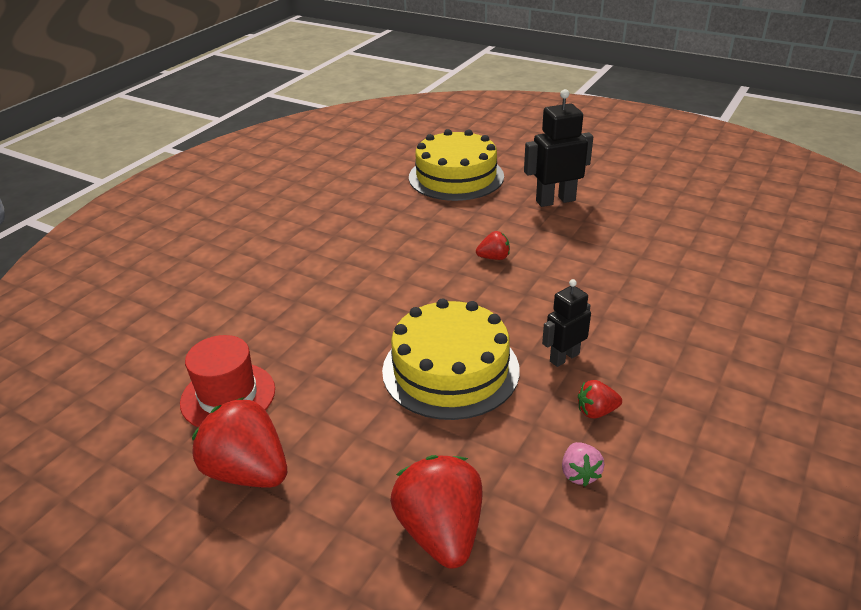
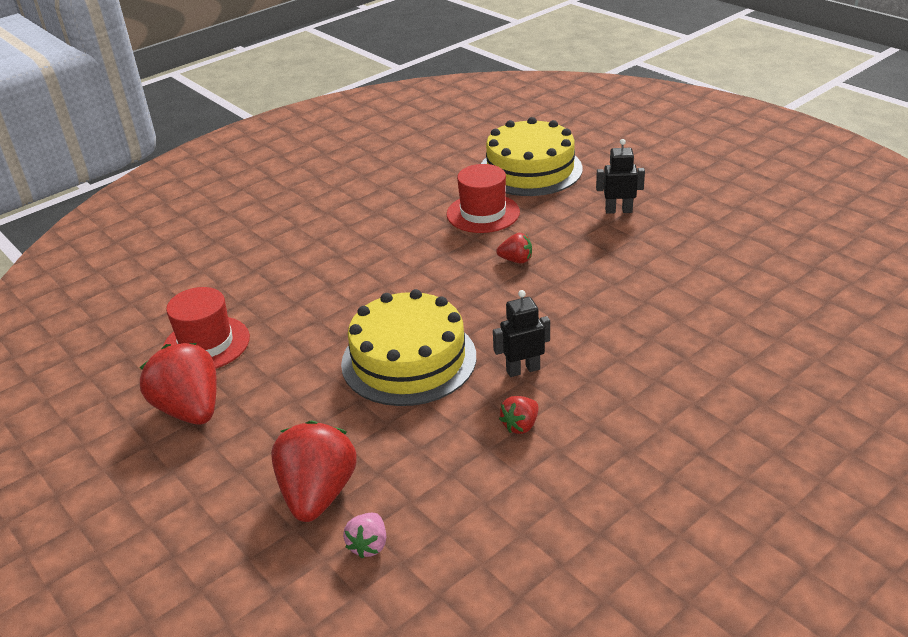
camera: 20 degrees right, 0 degrees up
black robot [524,89,593,207] -> black robot [596,139,645,214], size x0.62
pink strawberry [562,442,604,486] -> pink strawberry moved to [343,513,386,558]
red strawberry [578,380,622,418] -> red strawberry turned 60 degrees counterclockwise [499,396,538,434]
none -> red hat [447,164,520,233]

